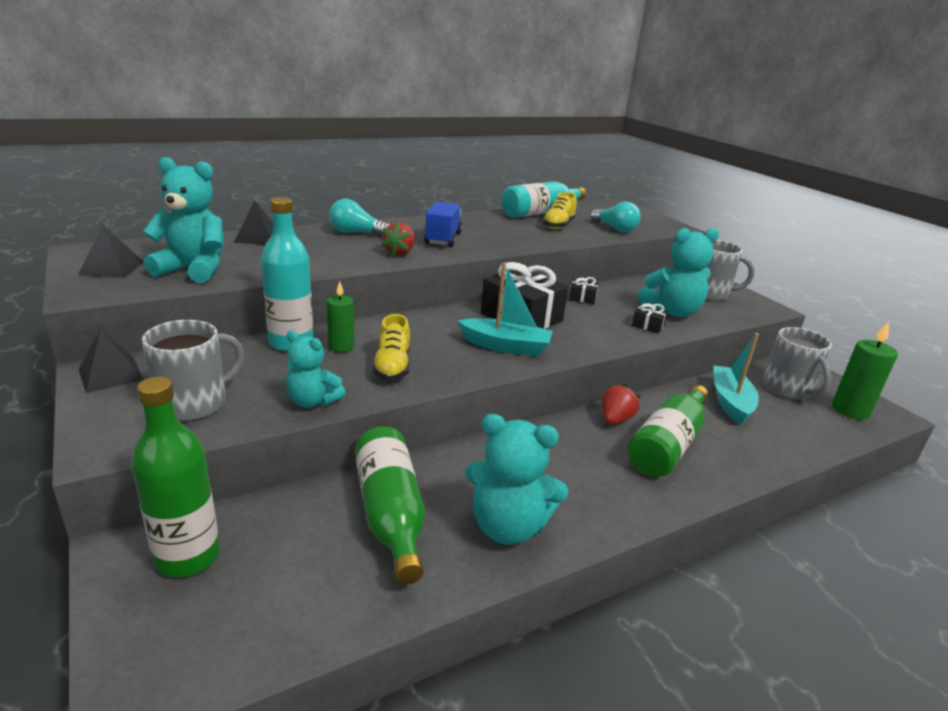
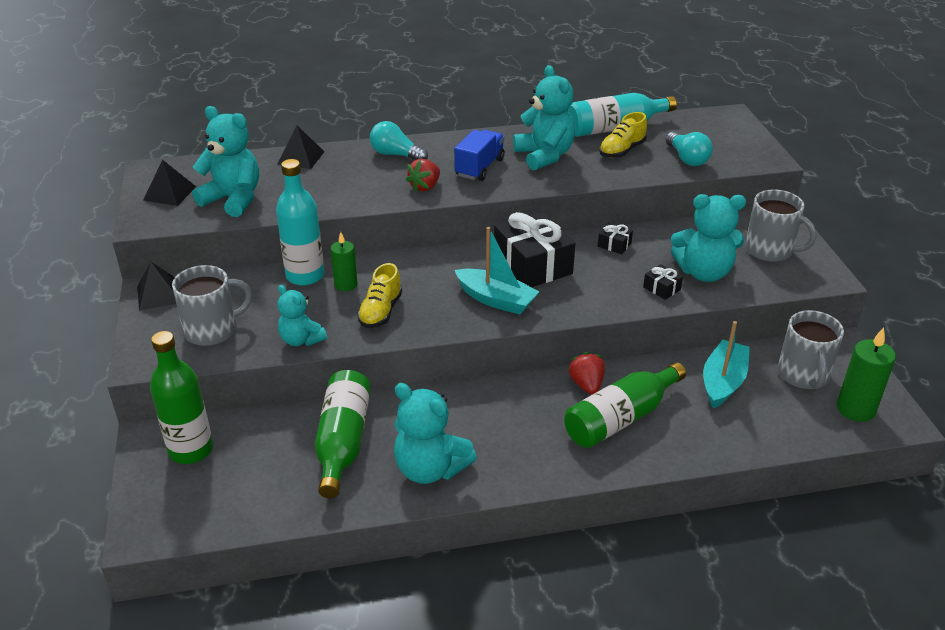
camera: 20 degrees right, 10 degrees up
red strawberry [602,384,641,425] -> red strawberry turned 60 degrees counterclockwise [568,352,605,394]
none -> turquoise teddy bear [513,65,575,171]

